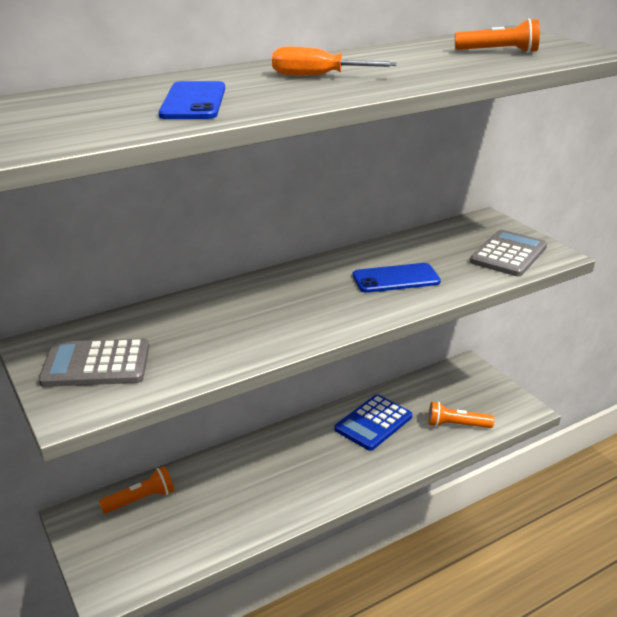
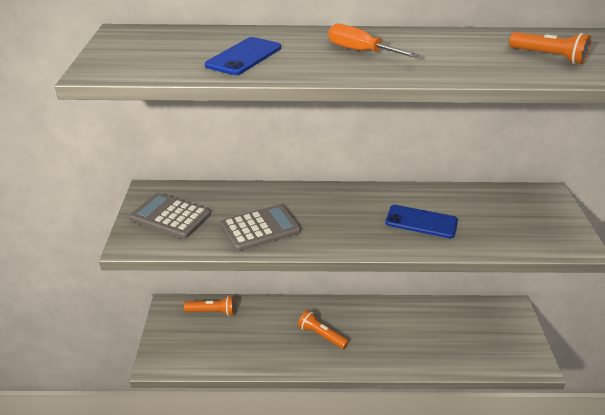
camera: 30 degrees right, 5 degrees up
blue calculator [334,394,412,451] -> none
orange flashlight [428,402,494,428] -> orange flashlight moved to [298,310,349,349]
grey calculator [470,230,547,276] -> grey calculator moved to [220,204,301,251]

